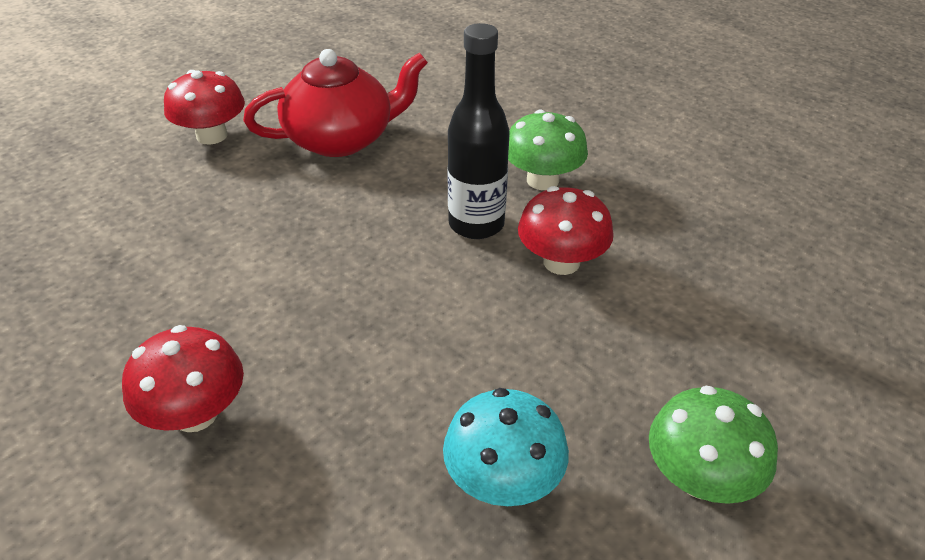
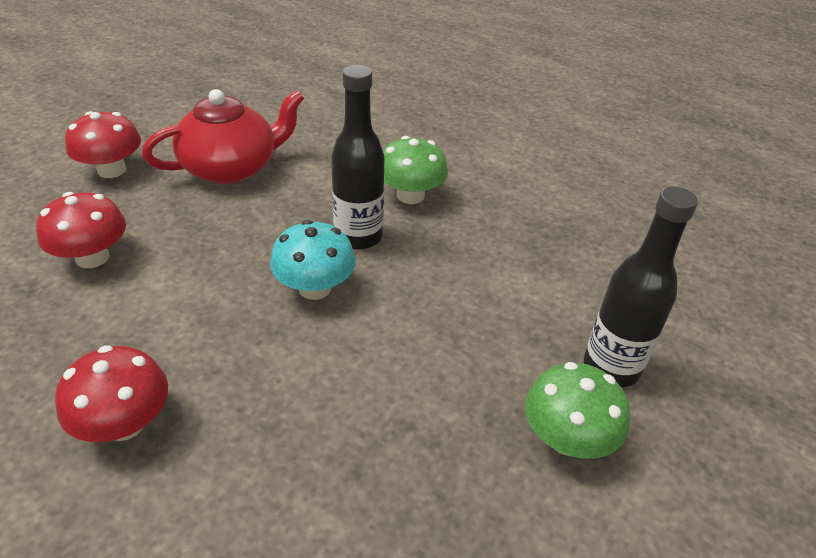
camera: 10 degrees left, 0 degrees up
turquoise mushroom [443,388,569,506] -> turquoise mushroom moved to [270,220,356,300]
red mushroom [518,186,614,275] -> red mushroom moved to [36,192,126,268]
none -> black bottle [584,186,698,387]

